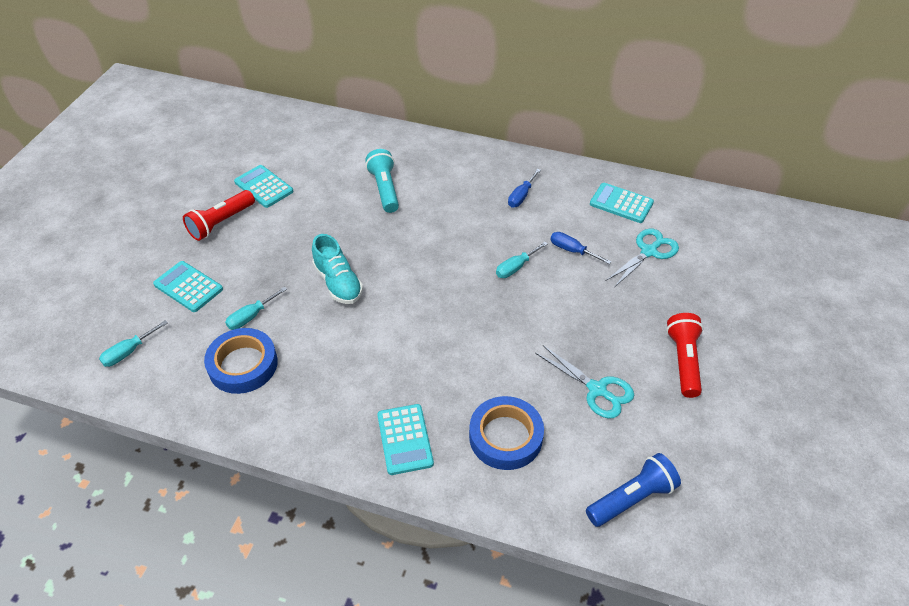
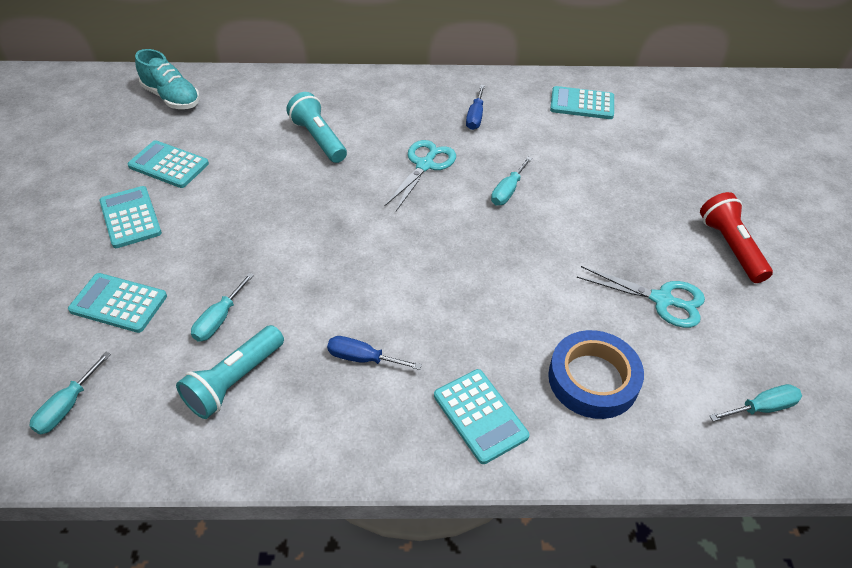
camera: 20 degrees left, 0 degrees up
red flashlight [183,190,255,241] -> turquoise calculator [99,186,162,248]
blue tape [204,328,278,394] -> turquoise flashlight [176,325,284,419]
turquoise shoe [312,234,363,304] -> turquoise shoe moved to [135,49,200,109]
blue screwdriver [551,232,612,264] -> blue screwdriver moved to [327,336,422,370]
blue flashlight [586,453,681,527] -> turquoise screwdriver [710,384,802,421]
turquoise scissors [606,229,679,287] -> turquoise scissors moved to [384,140,456,211]

